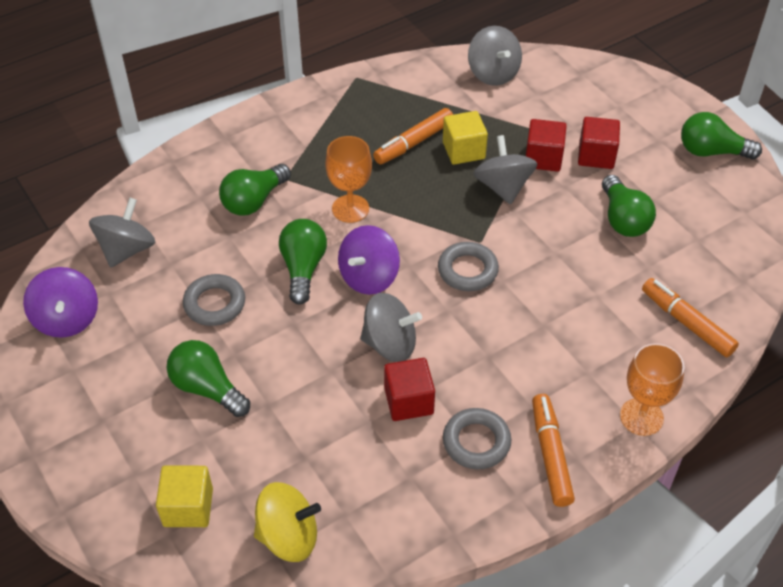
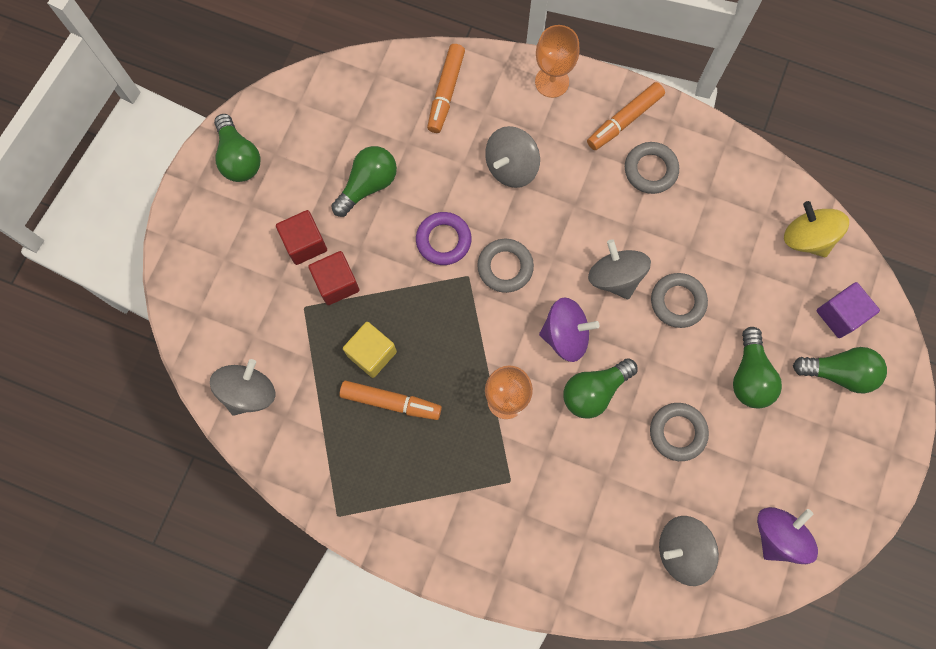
camera: 125 degrees left, 25 degrees up
yellow cube [156,465,213,527] -> purple cube [816,282,880,338]
green light bulb [219,164,291,216] -> green light bulb moved to [793,347,887,393]
red cube [384,358,435,421] -> none
grey spinning top [473,135,538,205] -> grey spinning top moved to [485,126,540,188]
none -> purple ring [416,212,472,265]
none -> grey ring [651,273,708,328]

